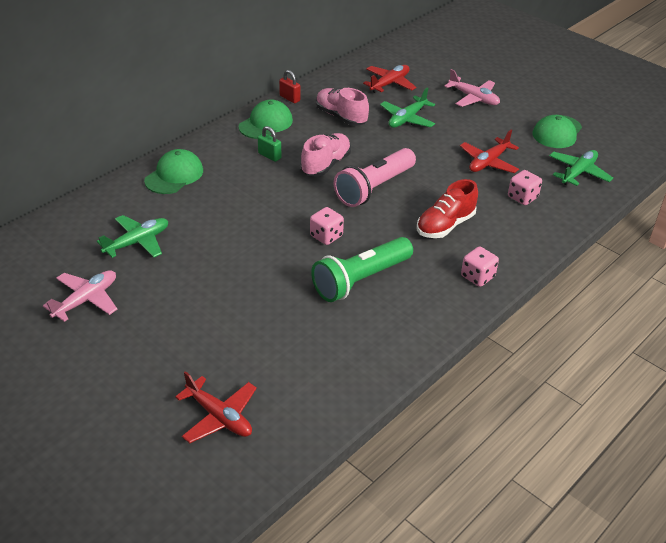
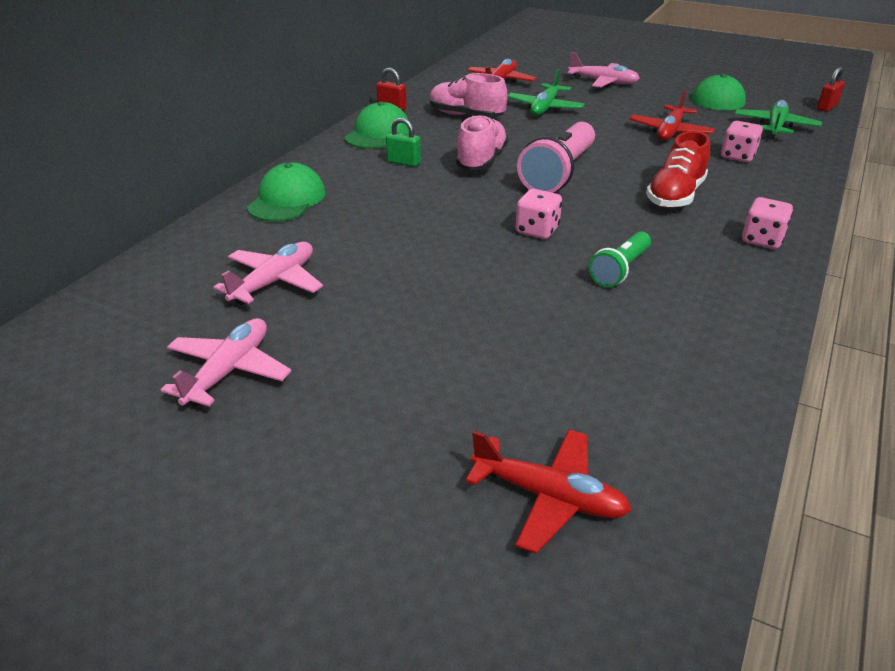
camera: 15 degrees left, 5 degrees down
green plane [97,215,168,258] -> pink plane [214,242,323,305]
green flashlight [311,237,413,302] -> green flashlight [589,231,651,287], size x0.58
none -> red padlock [817,67,845,112]

